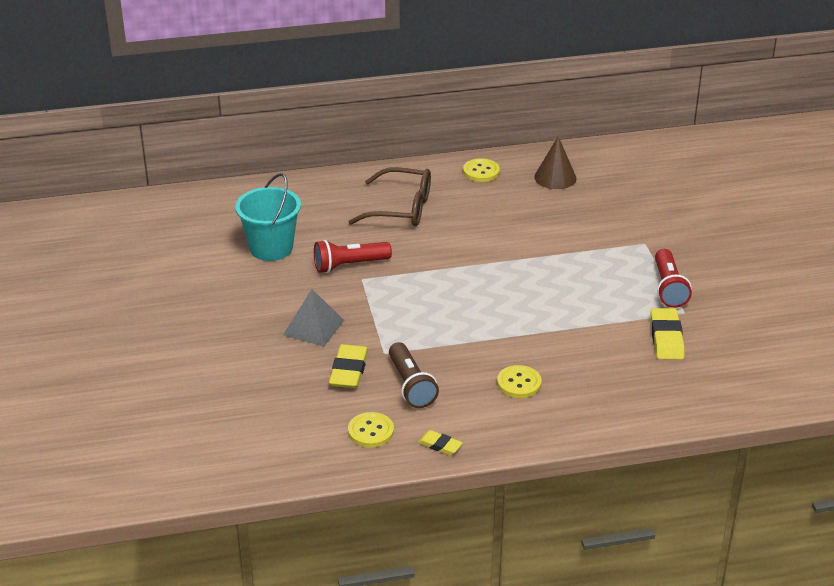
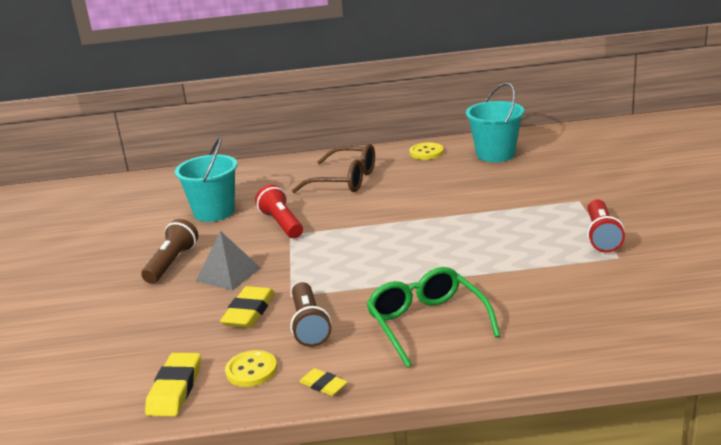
camera: 10 degrees right, 10 degrees down
red flashlight [314,240,392,273] -> red flashlight turned 75 degrees clockwise [255,184,303,238]
yellow button [497,365,542,398] -> green glasses [367,267,500,368]
brown cone [534,136,577,189] -> turquoise bucket [466,83,524,162]
yellow eraser [650,308,685,360] -> yellow eraser moved to [145,353,201,417]
none -> brown flashlight [141,219,198,284]

